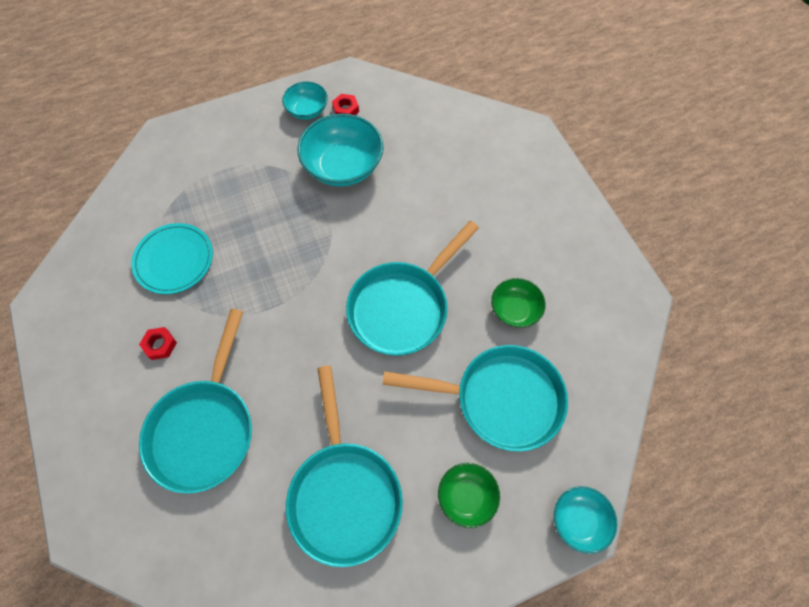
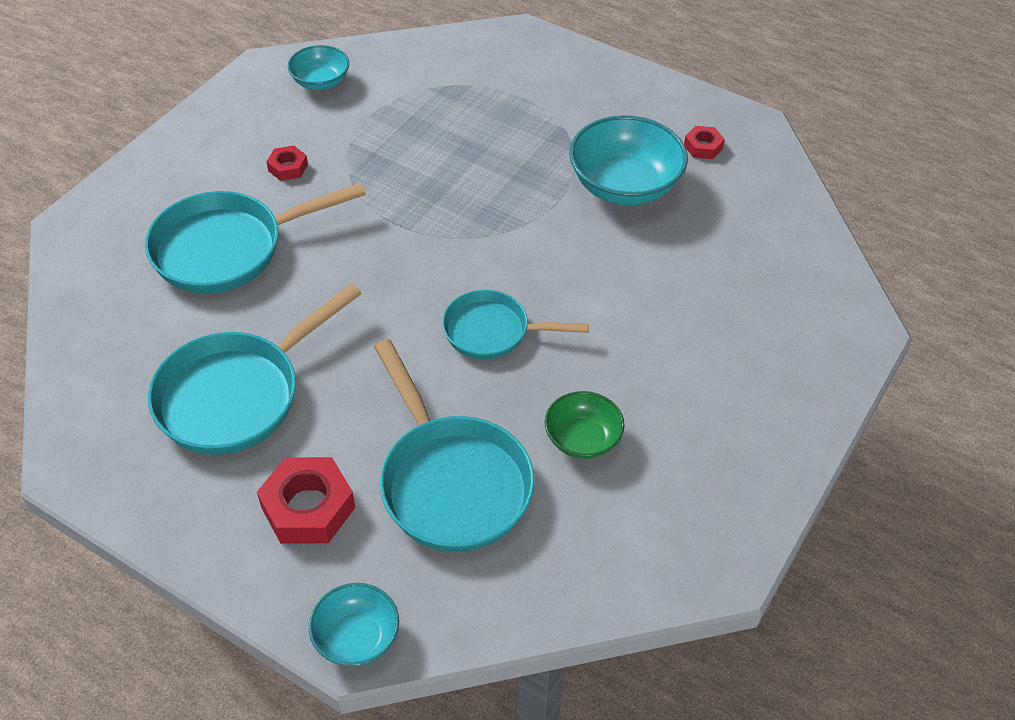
camera: 55 degrees right, 15 degrees down
turquoise plate [131,223,213,294] -> none
turquoise bowl [282,81,328,120] -> turquoise bowl moved to [288,45,349,90]
turquoise pan [346,221,479,356] -> turquoise pan [442,290,589,359], size x0.62
green bowl [438,463,500,528] -> red nut [257,457,355,544]

